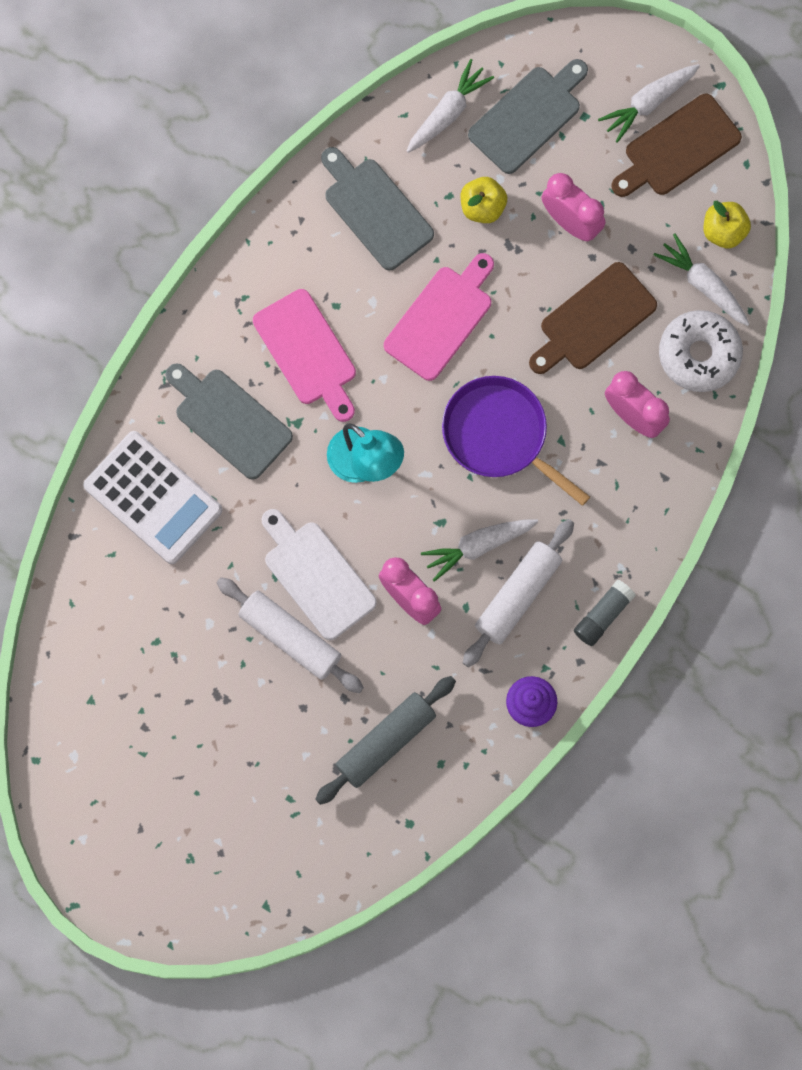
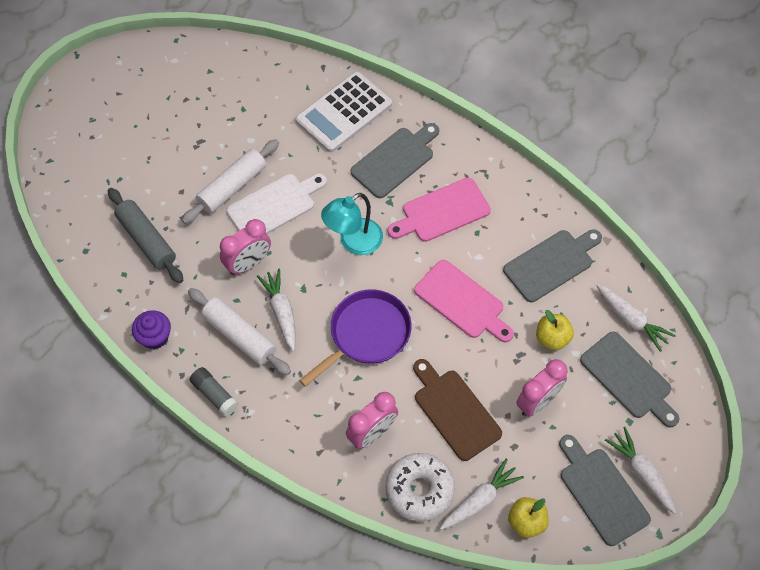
camera: 95 degrees right, 15 degrees down
brown cutting board [612,94,742,197] -> grey cutting board [559,435,651,546]

